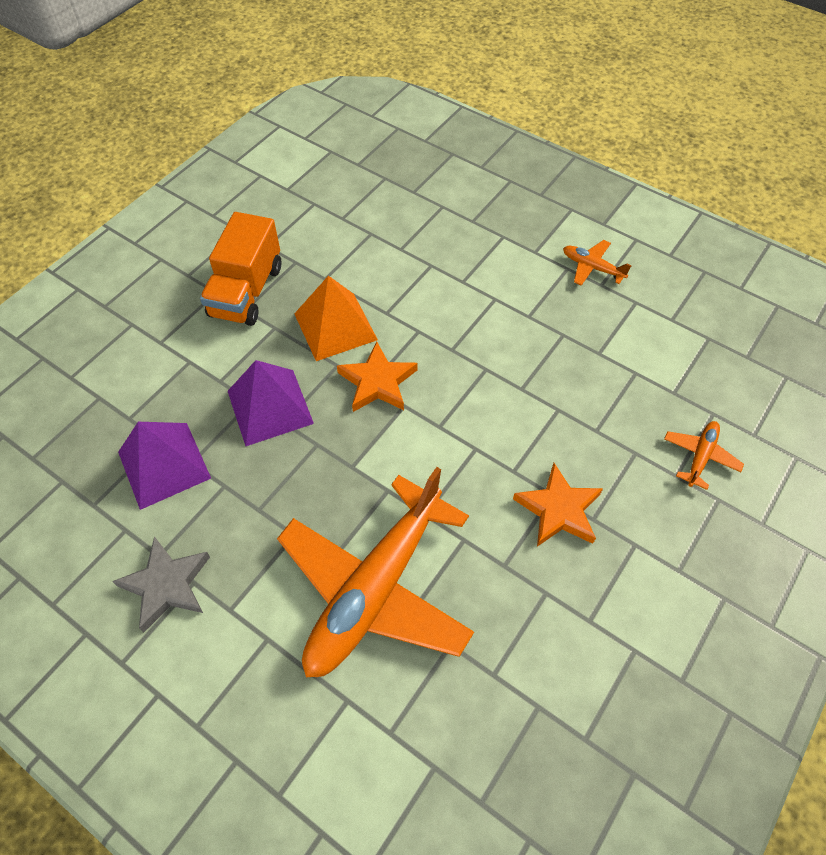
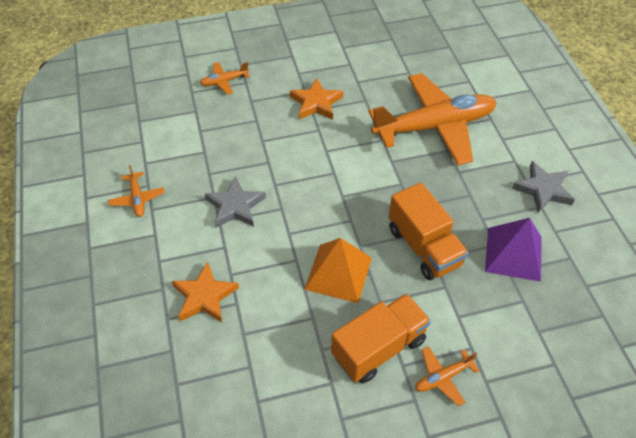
camera: 140 degrees left, 5 degrees down
purple pyramid [228,360,314,446] -> orange truck [389,183,469,280]
orange star [337,341,418,412] -> orange star moved to [172,262,239,322]
none -> grey star [205,176,266,228]
none -> orange plane [415,346,479,406]

